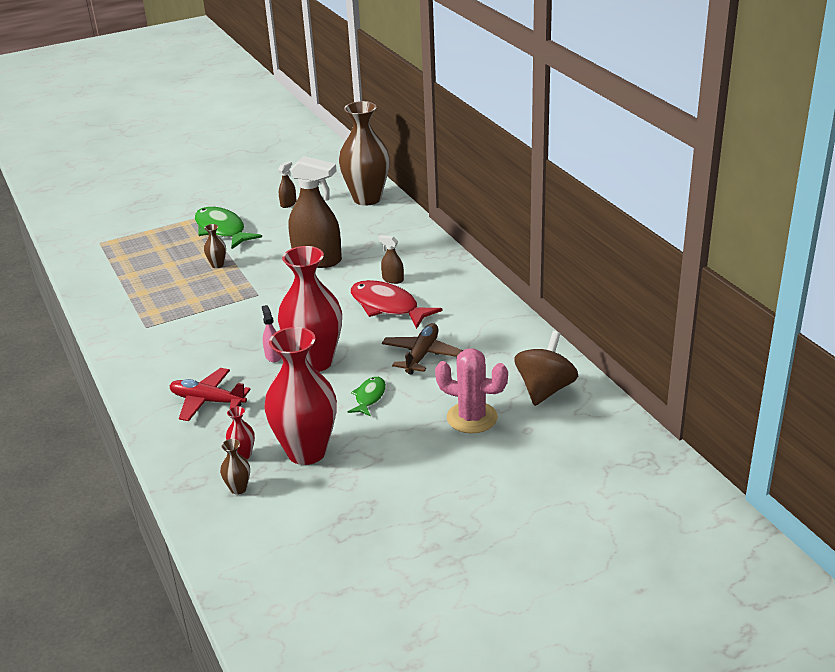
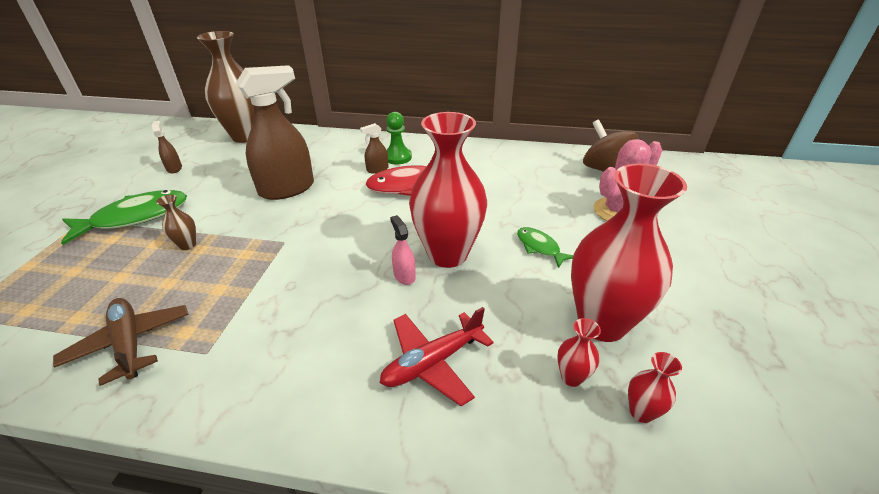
camera: 55 degrees left, 5 degrees up
green fish [195,207,262,249] -> green fish turned 150 degrees clockwise [61,190,187,245]
brown vase [220,439,250,495] -> red vase [628,352,682,423]
pink spray bottle [262,305,281,362] -> pink spray bottle turned 45 degrees clockwise [390,215,416,285]
brown plane [382,323,463,375] -> brown plane moved to [53,298,189,386]
none -> green pawn [386,112,412,165]

